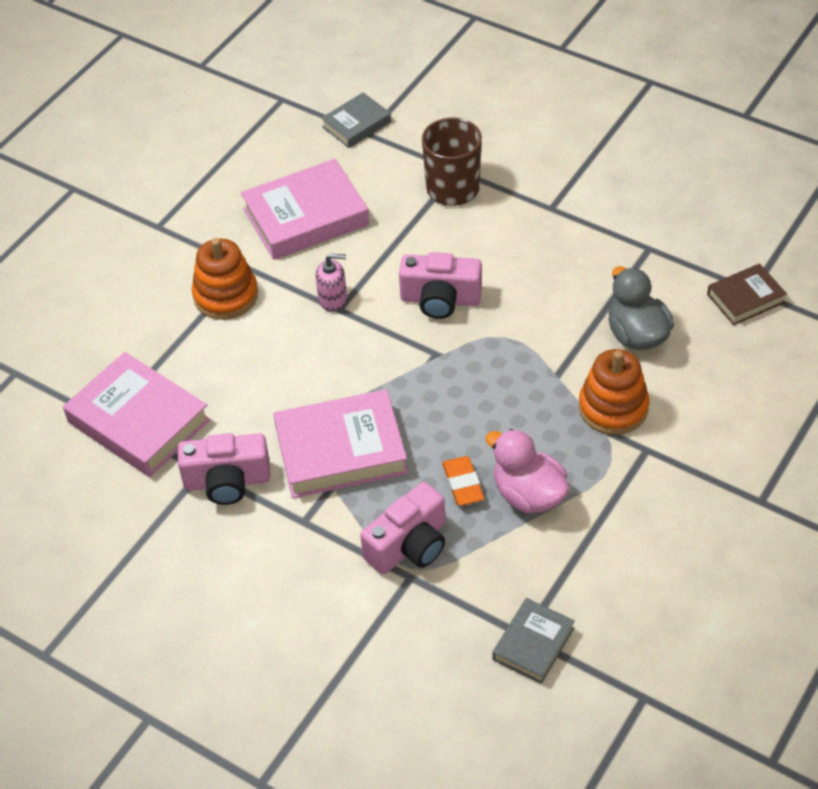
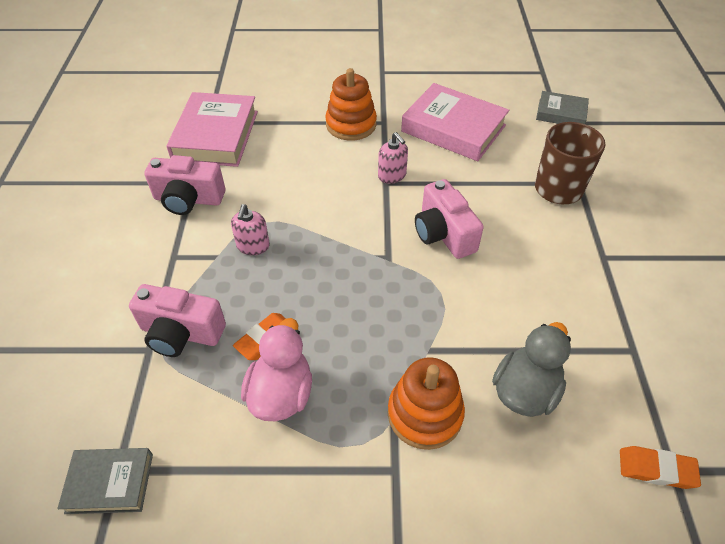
camera: 55 degrees right, 0 degrees up
pink camera [178,433,270,505] -> pink camera turned 45 degrees counterclockwise [144,155,225,215]
pink book [273,389,408,498] -> pink soap dispenser [231,204,270,255]
brown book [707,263,787,325] -> orange eraser [620,446,701,489]

